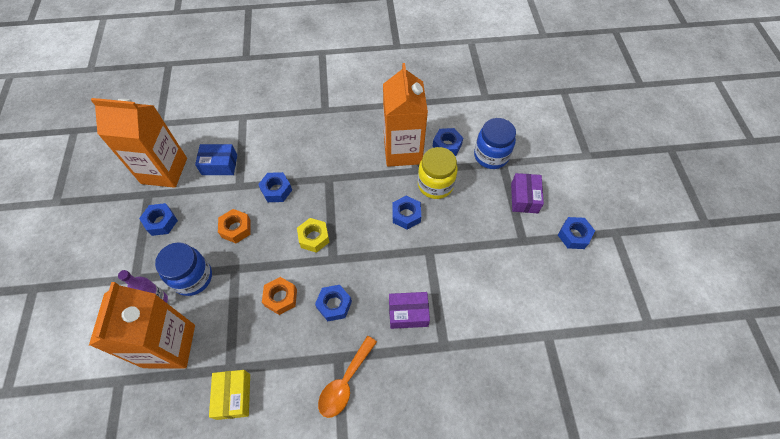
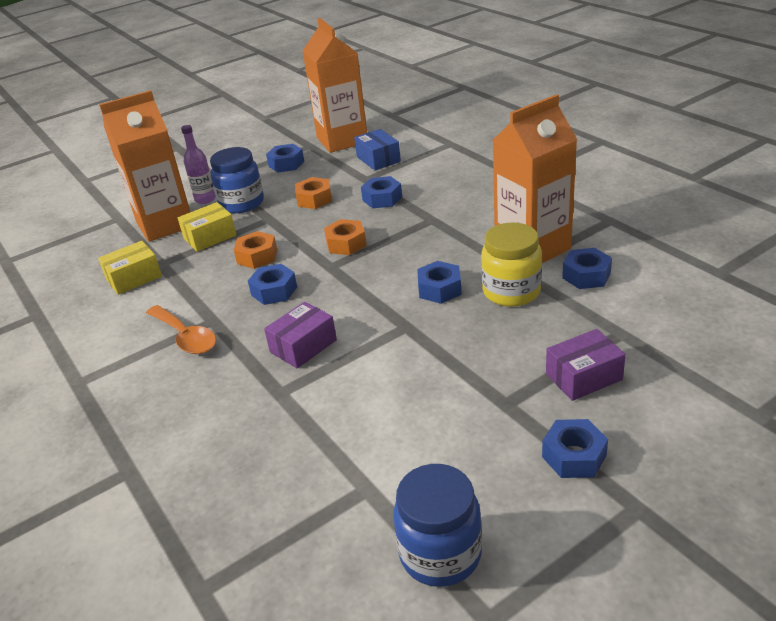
camera: 65 degrees right, 25 degrees down
yellow nut [297,218,330,253] -> orange nut [324,219,367,255]
orange spoon [318,336,377,418] -> orange spoon turned 135 degrees counterclockwise [146,305,216,354]
purple box [389,292,430,329] -> purple box turned 75 degrees clockwise [264,302,337,368]
blue jar [474,118,516,169] -> blue jar moved to [393,464,482,587]
none -> yellow box [178,202,236,252]

